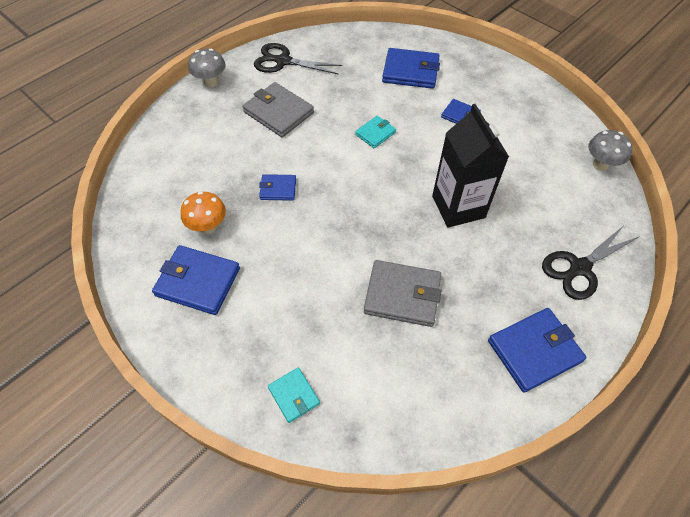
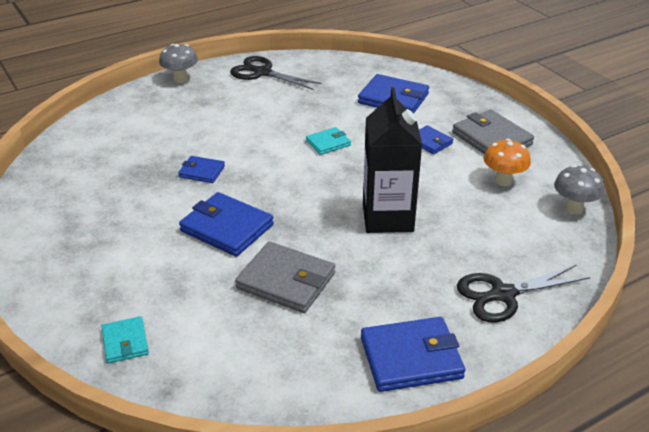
camera: 15 degrees right, 20 degrees down
blue wallet [152,245,240,315] -> blue wallet moved to [179,192,274,257]
orange mushroom [181,191,226,234] -> orange mushroom moved to [484,139,531,186]
grey wallet [243,82,314,137] -> grey wallet moved to [452,110,534,154]

